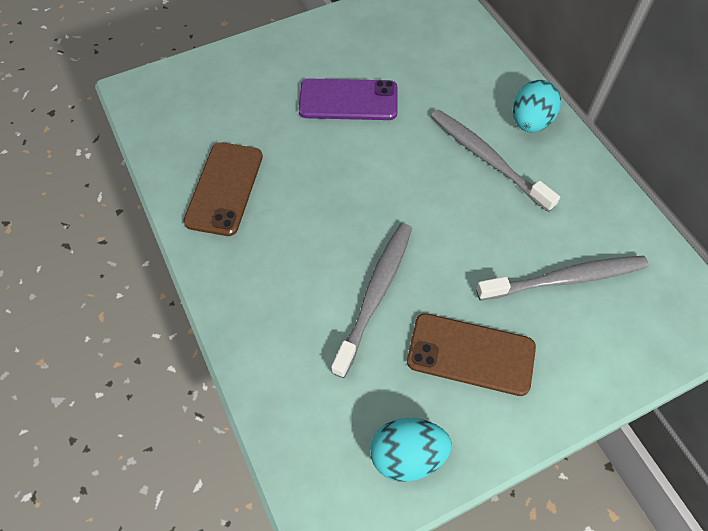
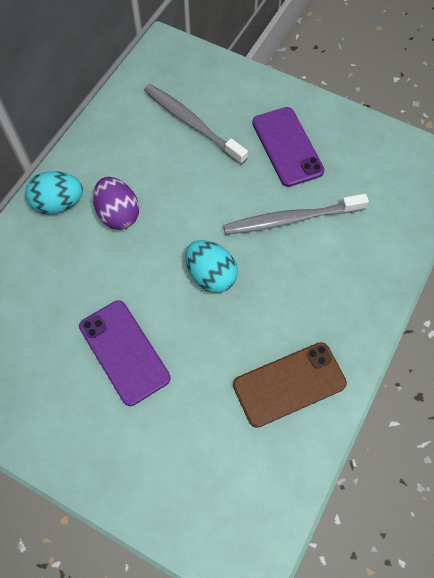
camera: 125 degrees left, 5 degrees up
turquoise egg [370,418,452,482] -> turquoise egg moved to [186,240,238,293]
brown phone [407,313,536,396] -> purple phone [252,107,325,187]
grey toothbrush [431,109,560,212] -> purple egg [93,177,139,230]

